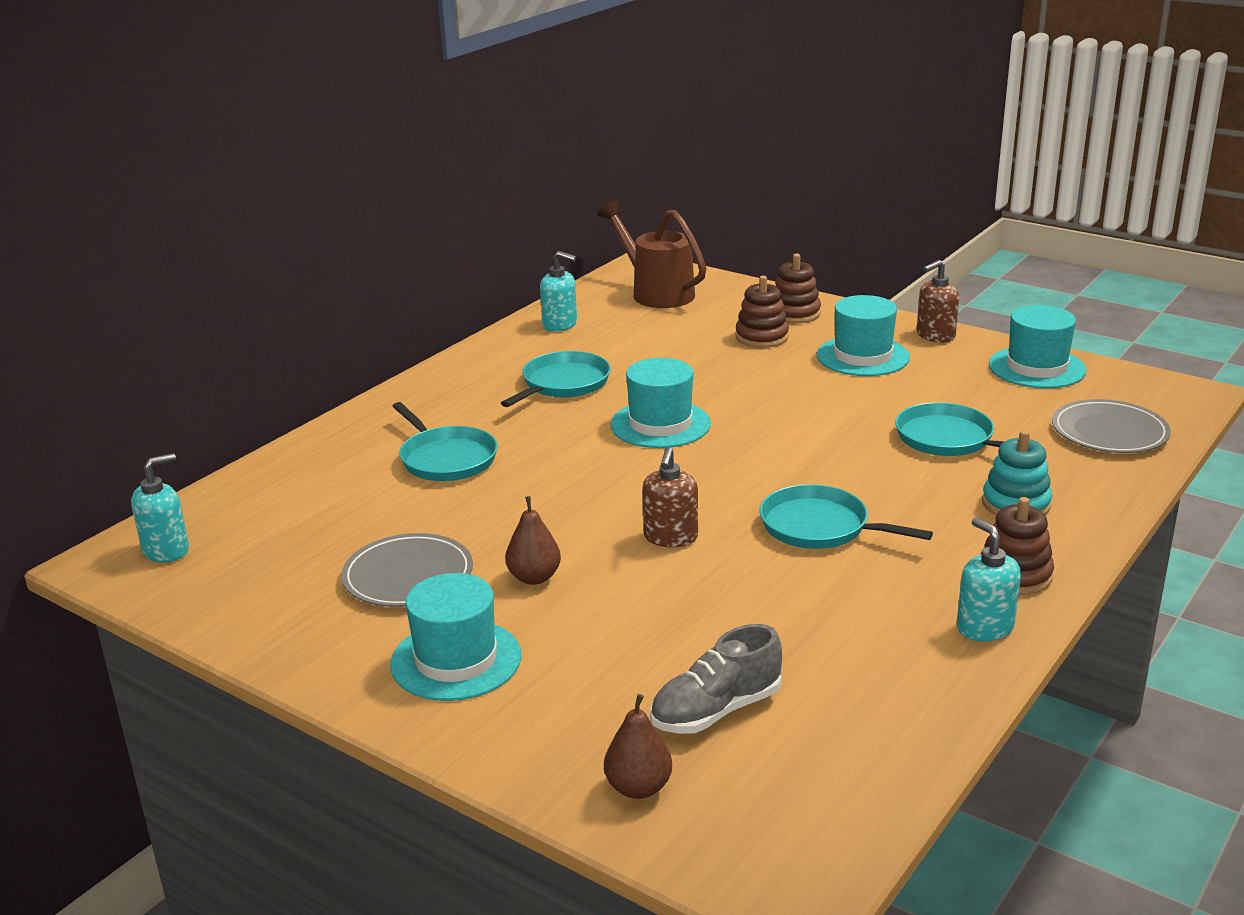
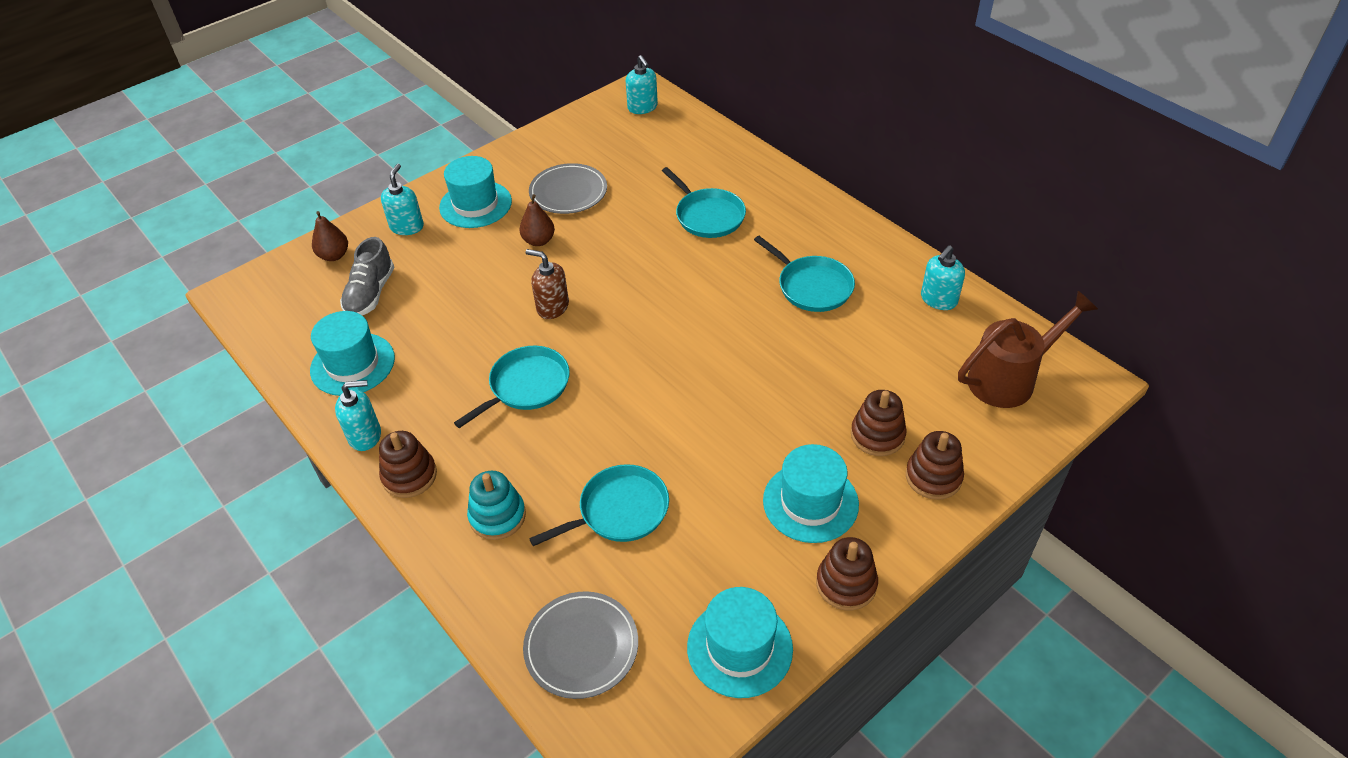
camera: 105 degrees right, 20 degrees up
turquoise pan [392,402,498,481] -> turquoise pan turned 105 degrees counterclockwise [662,167,746,238]
turquoise hat [610,358,711,448] -> turquoise hat moved to [310,311,395,396]
grey shoe [650,624,782,734] -> grey shoe turned 150 degrees counterclockwise [340,237,394,315]
brown soap dispenser [917,260,959,343] -> brown stacking toy [816,537,878,611]
none -> turquoise soap dispenser [381,164,424,235]

